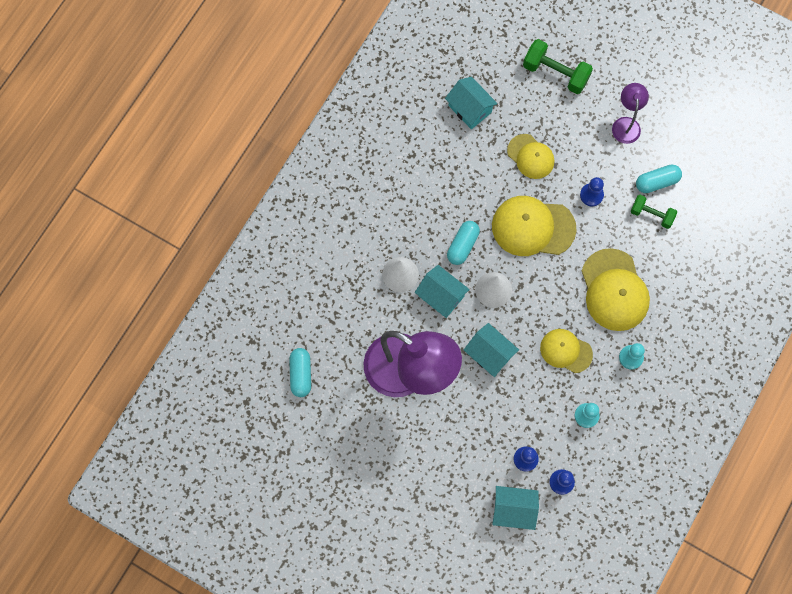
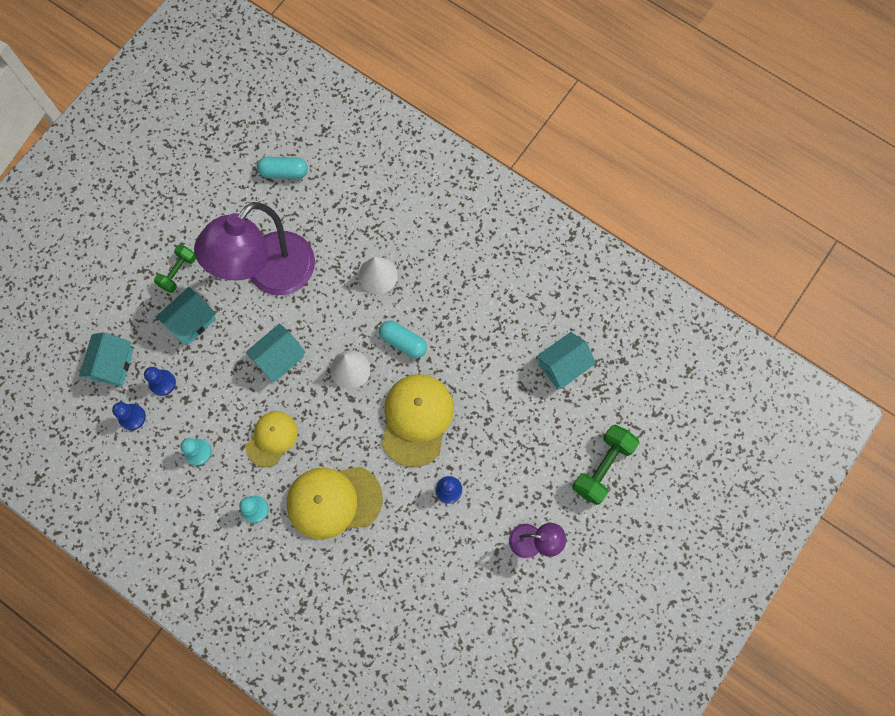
camera: 95 degrees right, 0 degrees up
turquoise house [415,265,470,318] -> turquoise house moved to [156,287,216,345]
yellow cap [507,134,554,179] -> none
green dumbbell [631,195,677,229] -> green dumbbell moved to [154,245,196,293]
turquoise capsule [636,164,682,193] -> none

